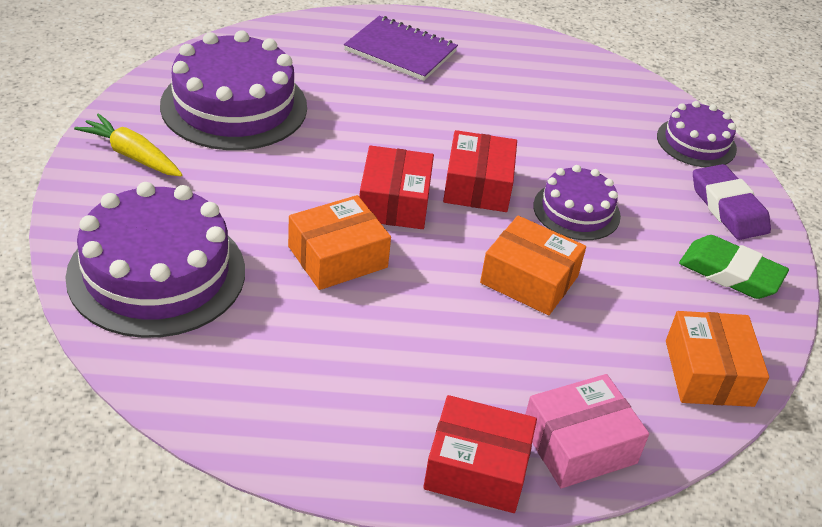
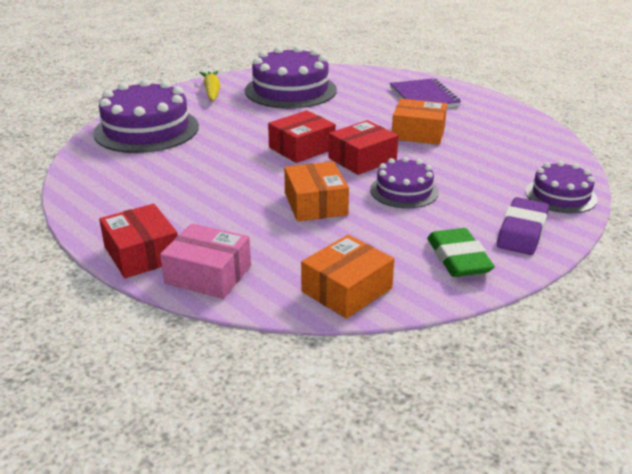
camera: 50 degrees right, 10 degrees down
orange box [288,195,391,290] -> orange box moved to [392,99,447,145]

